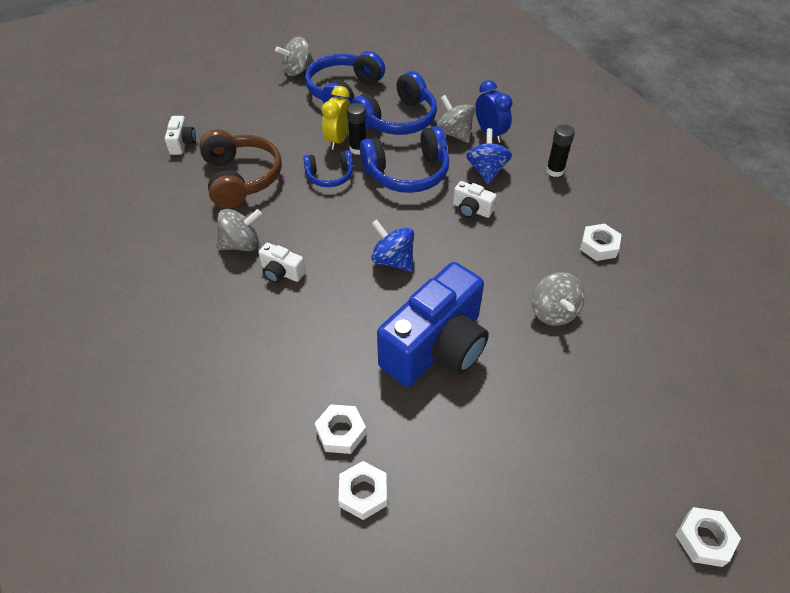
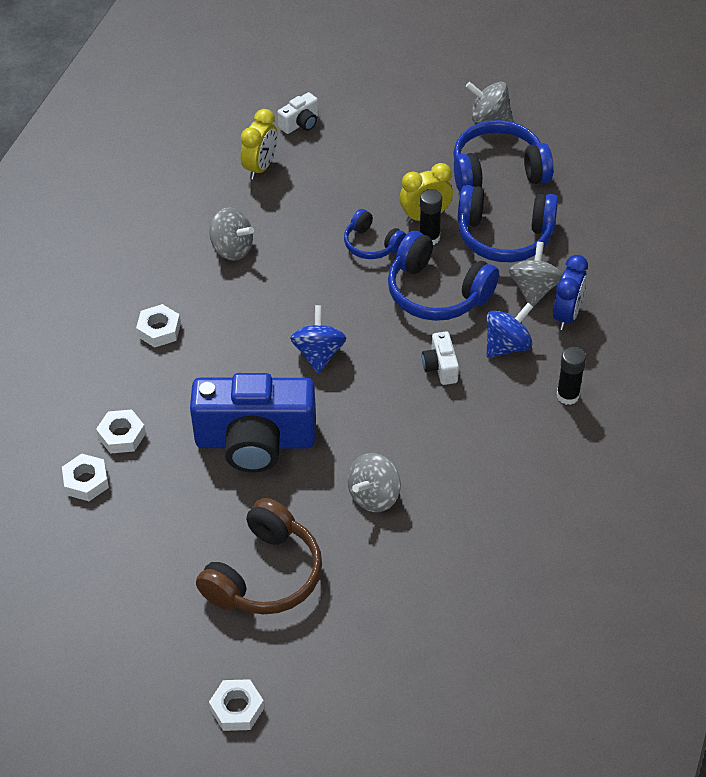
camera: 50 degrees right, 0 degrees up
brown headphones [199,129,282,208] -> brown headphones moved to [196,498,322,615]
white camera [259,243,305,283] -> none
white nut [580,224,622,261] -> white nut moved to [136,304,181,347]
none -> yellow clock [241,109,278,180]

